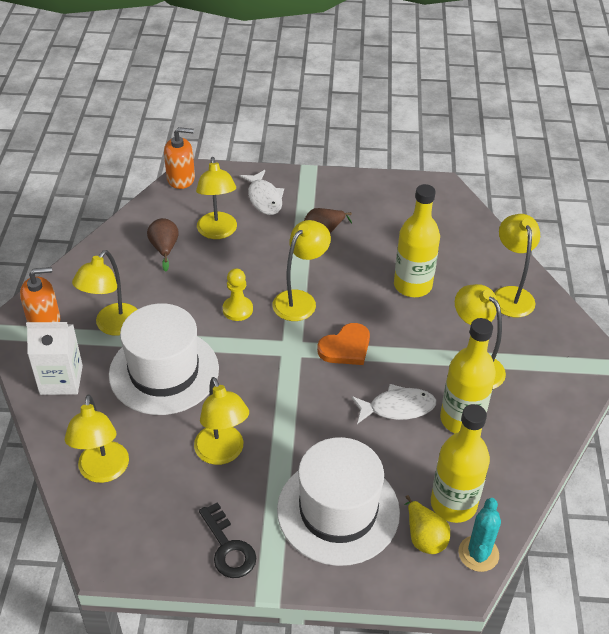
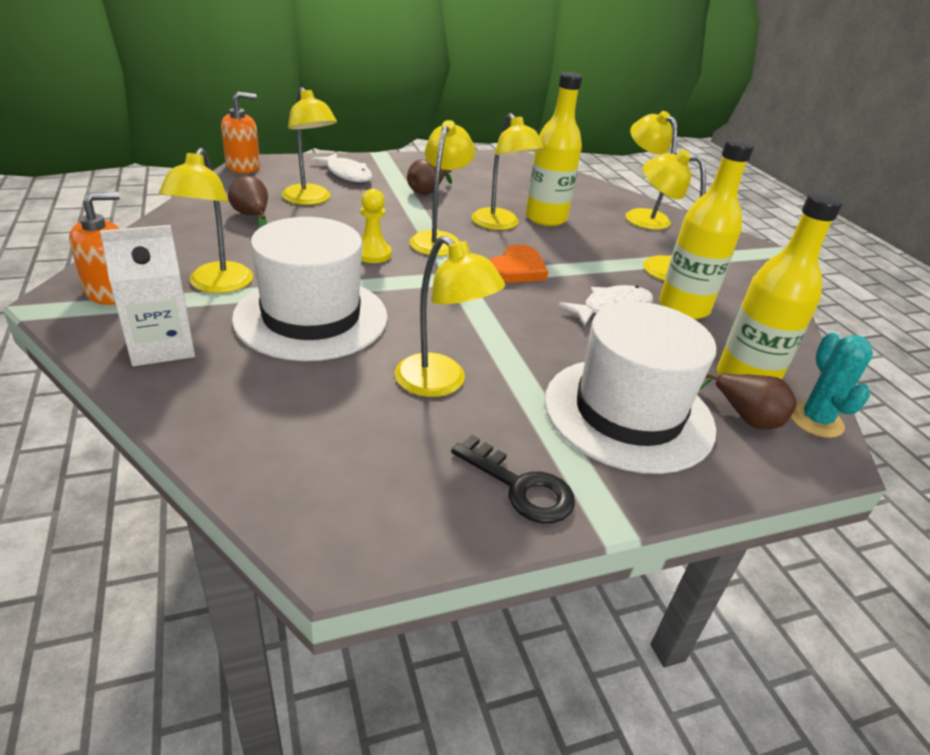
camera: 25 degrees left, 10 degrees down
yellow lamp [65,394,129,483] -> yellow lamp moved to [471,113,544,230]
yellow pear [404,495,450,554] -> brown pear [700,373,797,430]

